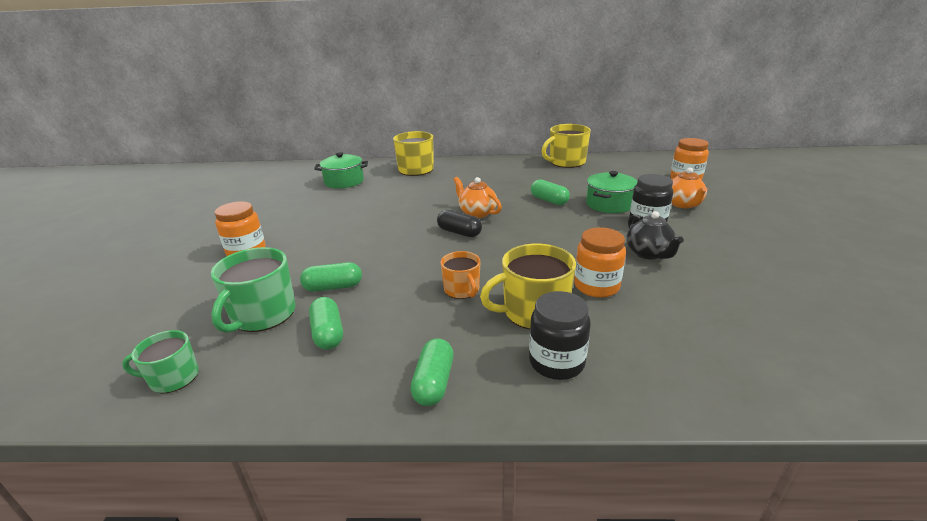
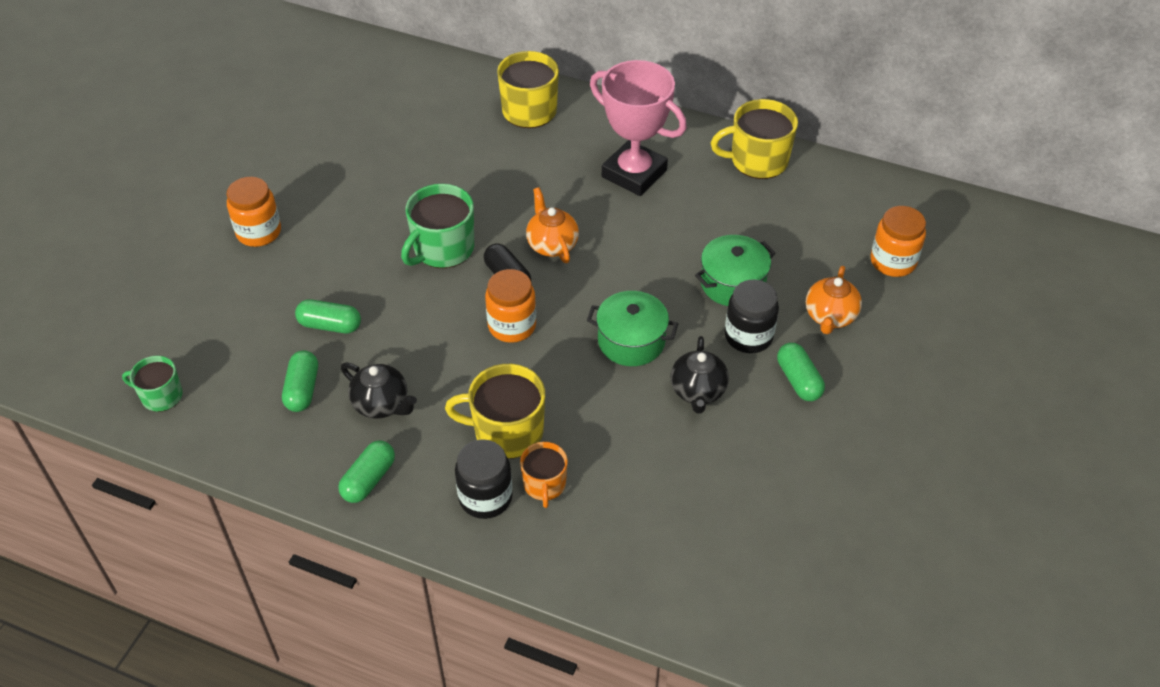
camera: 20 degrees right, 20 degrees up
green mug [211,247,295,333] -> green mug moved to [401,184,474,268]
green pot [314,152,368,188] -> green pot moved to [587,291,678,366]
orange mug [441,251,481,299] -> orange mug moved to [520,442,568,508]
green capsule [531,179,570,205] -> green capsule moved to [777,343,825,401]
orange jar [574,227,626,298] -> orange jar moved to [485,269,536,343]
none -> black teapot [341,362,417,419]
none -> pink trophy [590,60,687,196]

